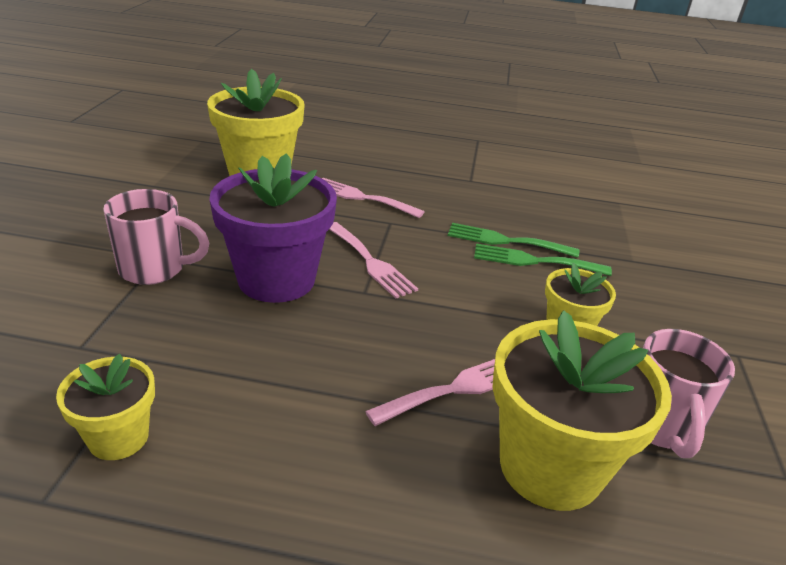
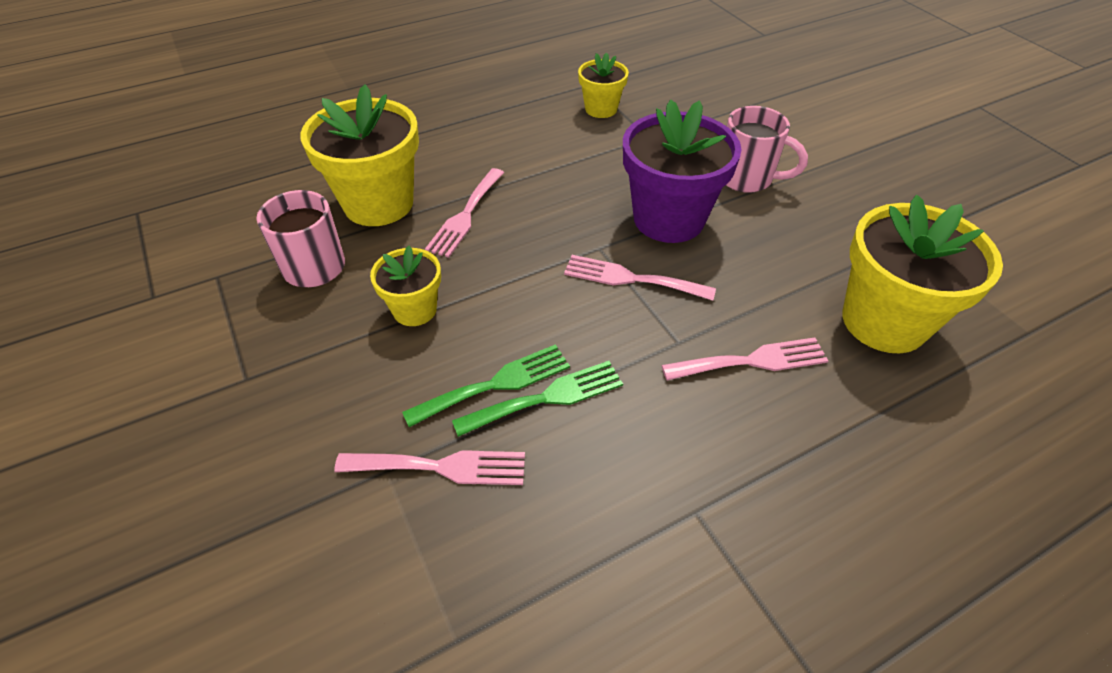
camera: 145 degrees right, 15 degrees up
pink mug [103,189,209,285] -> pink mug turned 120 degrees counterclockwise [726,106,808,193]
none -> pink fork [334,450,525,485]

